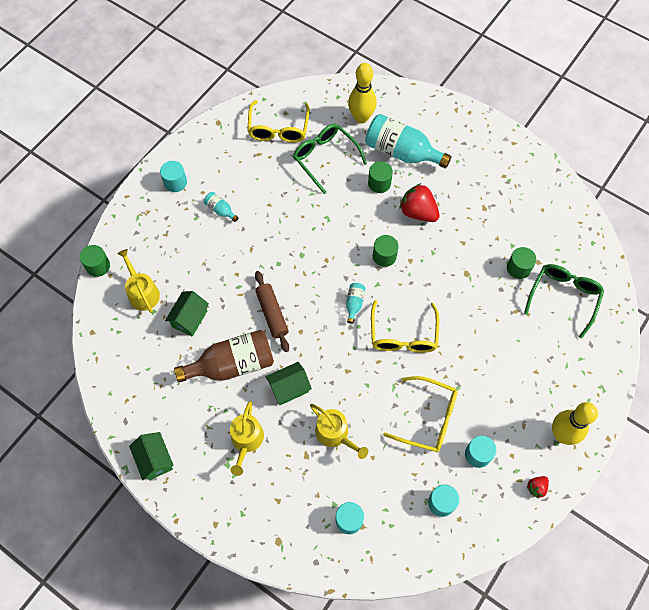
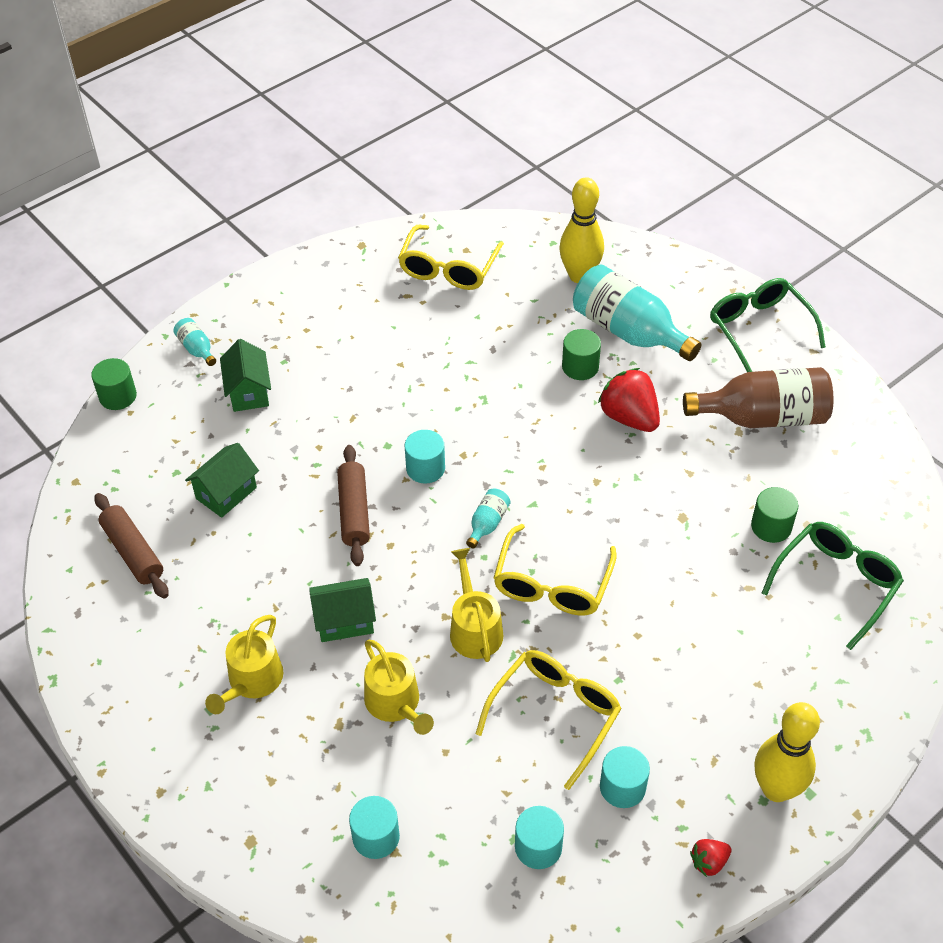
camera: 15 degrees right, 15 degrees down
yellow watering can [117,249,160,313] -> yellow watering can moved to [450,548,503,662]
green house [129,432,174,480] -> green house moved to [220,339,271,412]
turquoise cylinder [160,161,187,192] -> turquoise cylinder moved to [405,430,445,484]
brown bottle [174,330,274,383] -> brown bottle moved to [683,367,833,428]
turquoise bottle [204,192,239,222] -> turquoise bottle moved to [174,318,216,366]
green glasses [293,124,367,194] -> green glasses moved to [710,278,826,372]
green cylinder [373,235,399,267] -> none
yellow glasses [383,376,457,452] -> yellow glasses turned 90 degrees counterclockwise [475,650,622,790]
none -> brown rolling pin [94,493,169,598]

